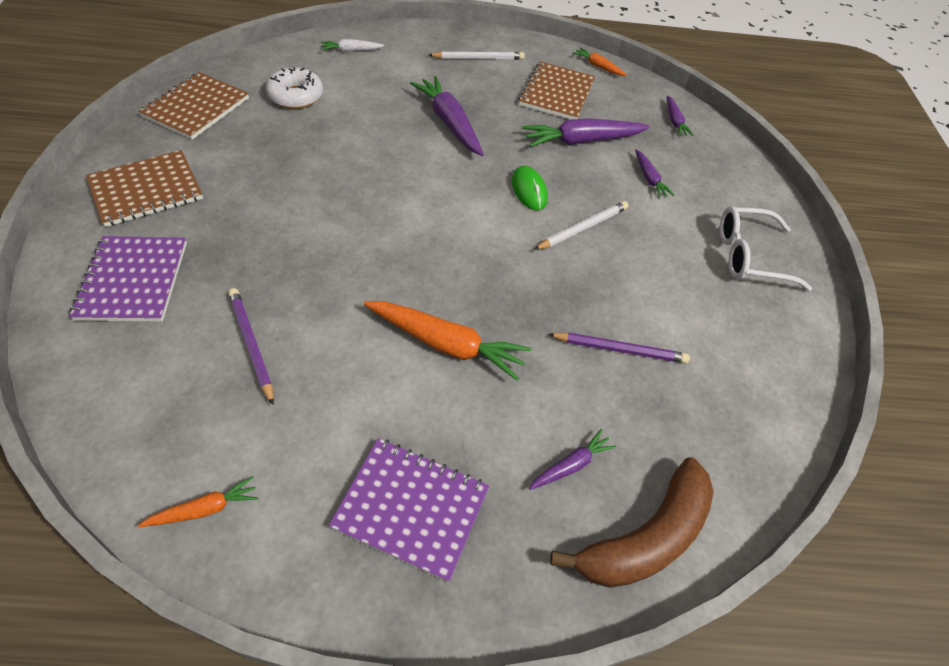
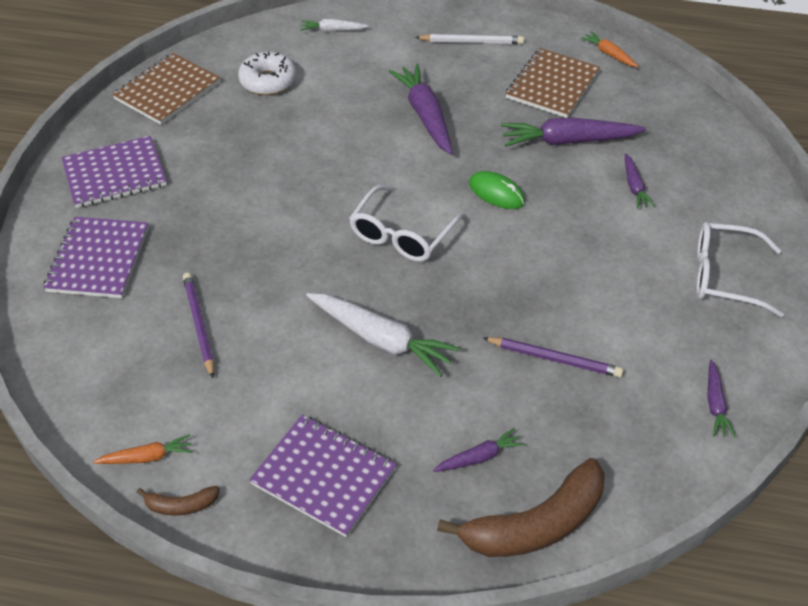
camera: 15 degrees right, 5 degrees down
brown notebook [86,150,203,227] -> purple notebook [61,136,167,208]
orange carrot [364,301,531,381] -> white carrot [306,293,460,377]
green mouse [512,166,548,210] -> green mouse turned 45 degrees counterclockwise [469,171,525,209]
white pencil [534,201,628,250] -> none
purple carrot [667,95,694,136] -> purple carrot moved to [707,360,736,437]
none -> brown banana [137,486,220,516]
none -> white glasses [349,185,465,262]

